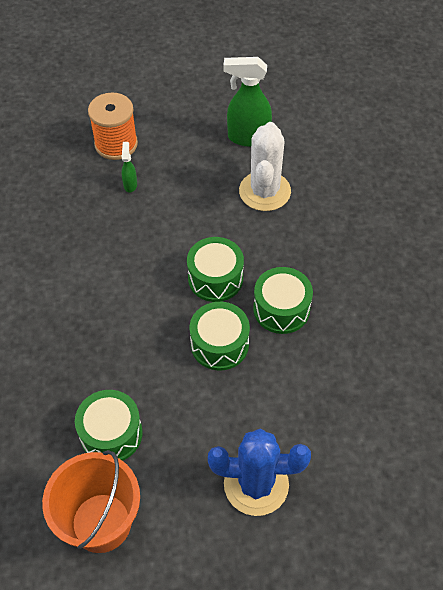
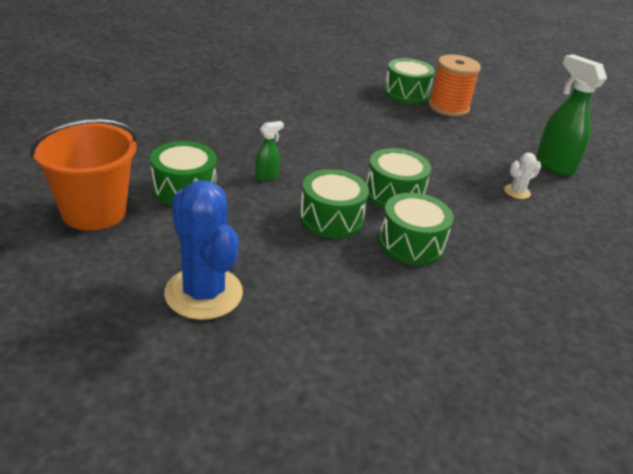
camera: 50 degrees right, 20 degrees down
green spray bottle [121,142,137,192] -> green spray bottle moved to [255,121,284,181]
white cactus [239,122,291,211] -> white cactus [504,153,541,199], size x0.45
none -> green drum [384,58,435,104]

